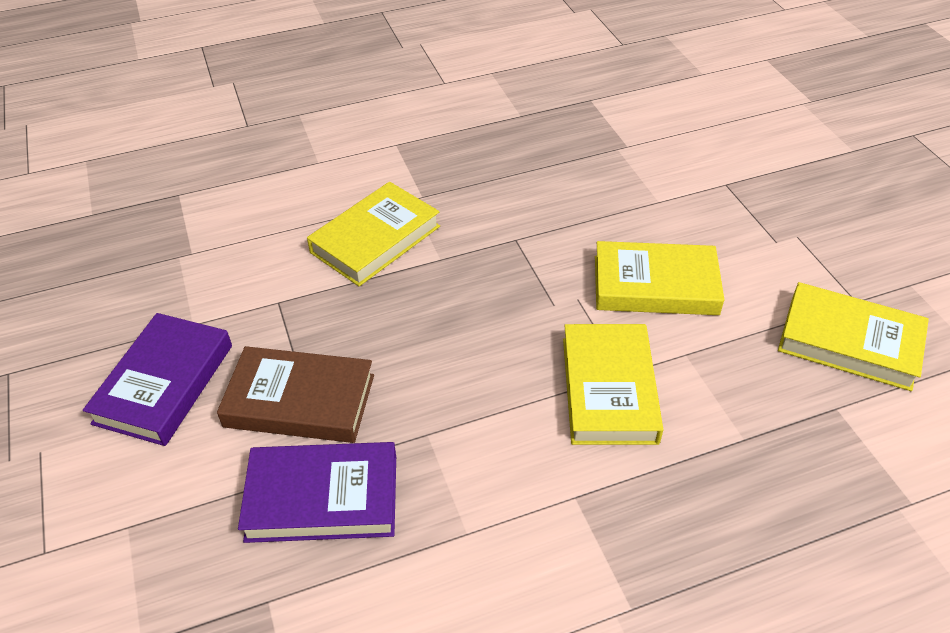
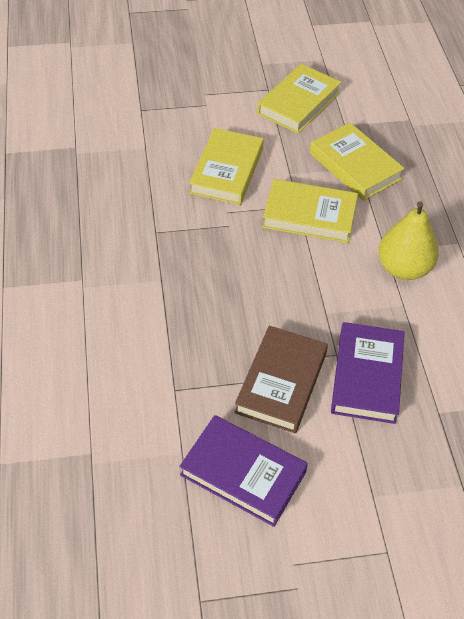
camera: 80 degrees left, 5 degrees up
yellow book [307,182,440,286] -> yellow book moved to [310,123,405,201]
none -> yellow pear [378,201,439,280]

